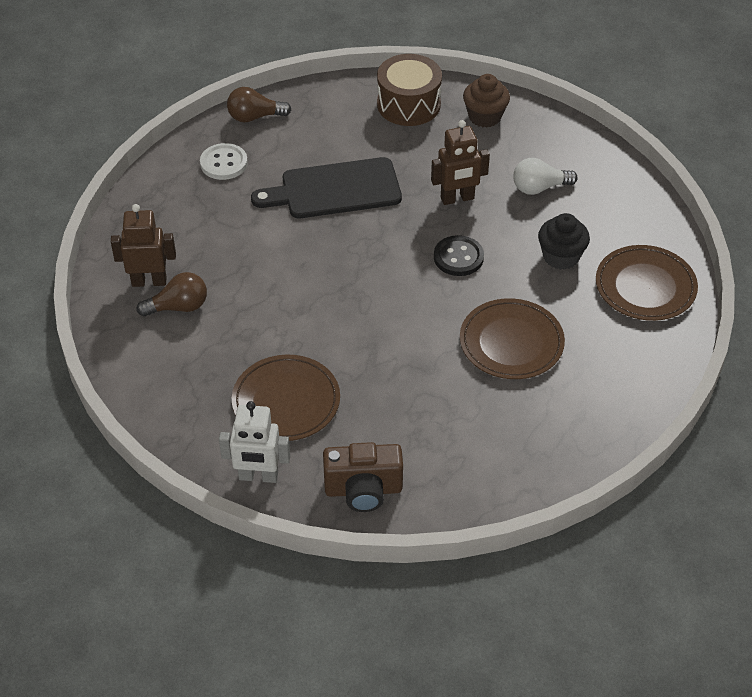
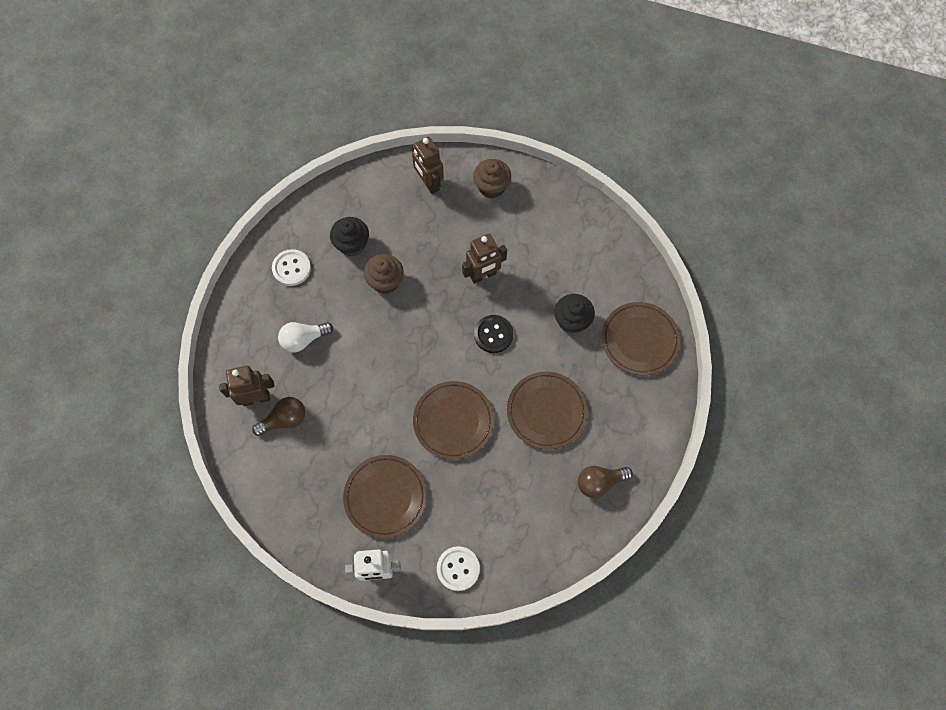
camera: 10 degrees left, 20 degrees up
brown light bulb [227,87,291,123] -> brown light bulb moved to [578,466,633,498]
black cutting board [251,157,402,218] -> brown cupcake [364,254,404,294]
brown camera [323,442,403,512] -> white button [437,546,480,591]
brown drum [377,54,442,126] -> brown robot [412,136,444,194]
white light bulb [513,158,578,195] -> white light bulb moved to [278,322,333,353]
none -> black cupcake [330,217,369,257]
none -> brown plate [413,381,494,460]

